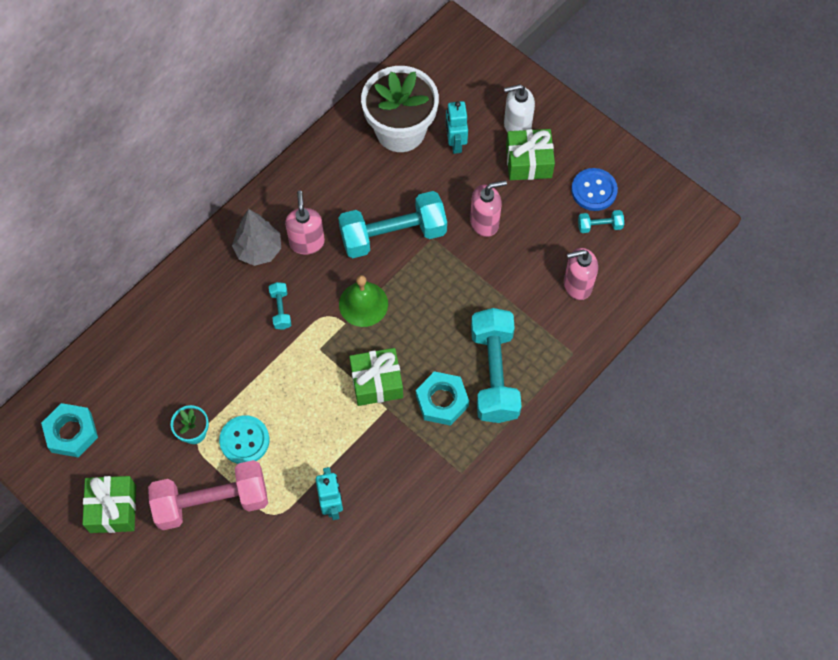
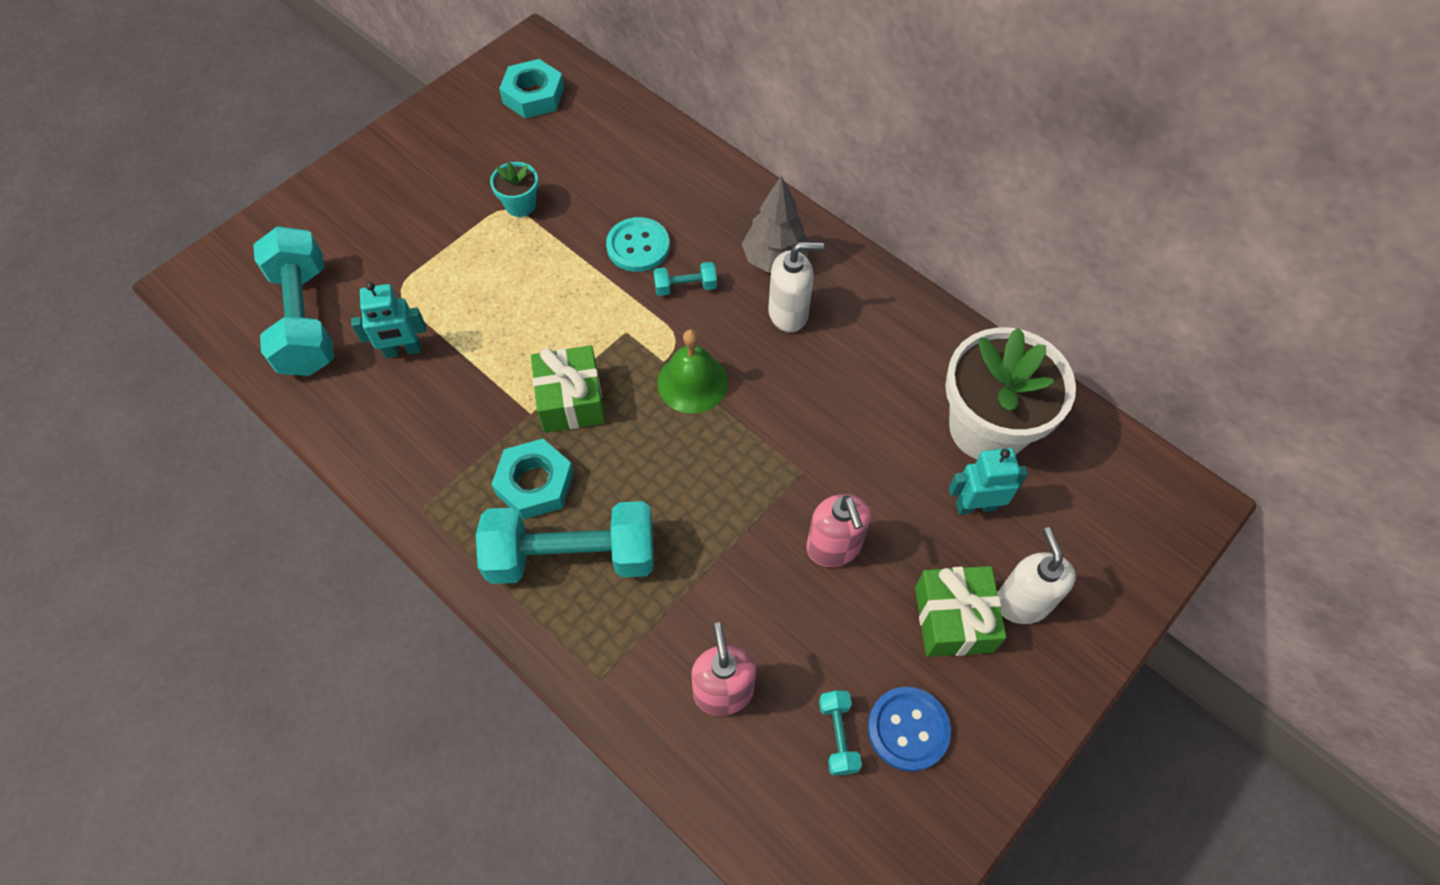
camera: 90 degrees right, 5 degrees down
green gift [82,476,136,533] -> none
pink dumbbell [148,460,268,530] -> none
turquoise button [219,415,269,464] -> turquoise button moved to [606,217,670,272]
pink soap dispenser [285,191,325,255] -> white soap dispenser [768,242,824,332]
turquoise dumbbell [338,191,447,258] -> turquoise dumbbell moved to [253,226,334,376]

